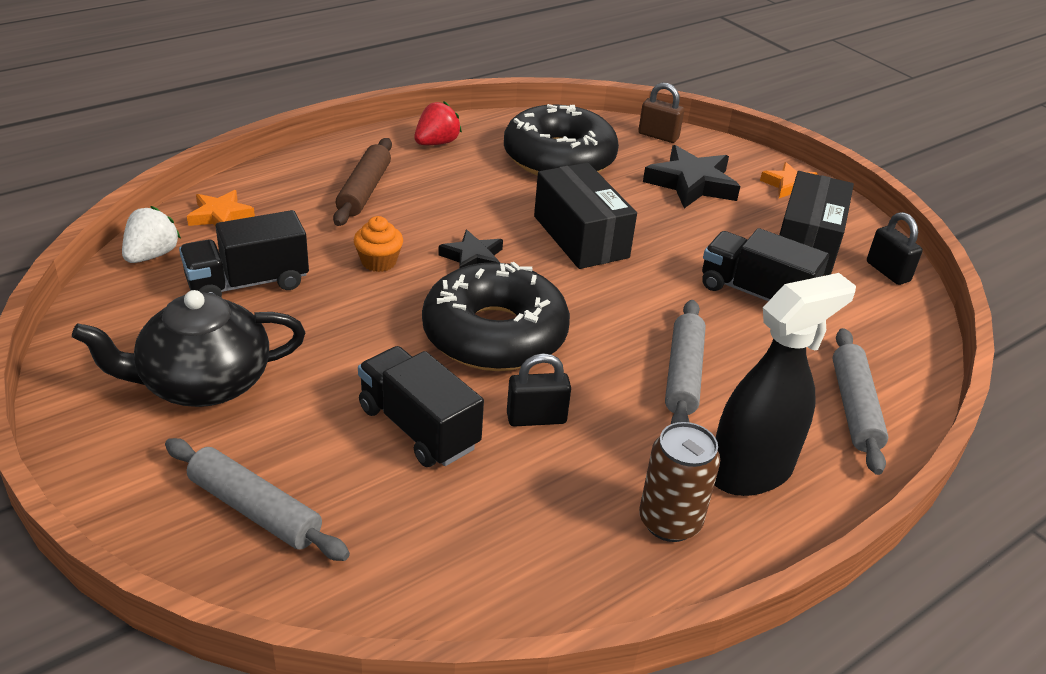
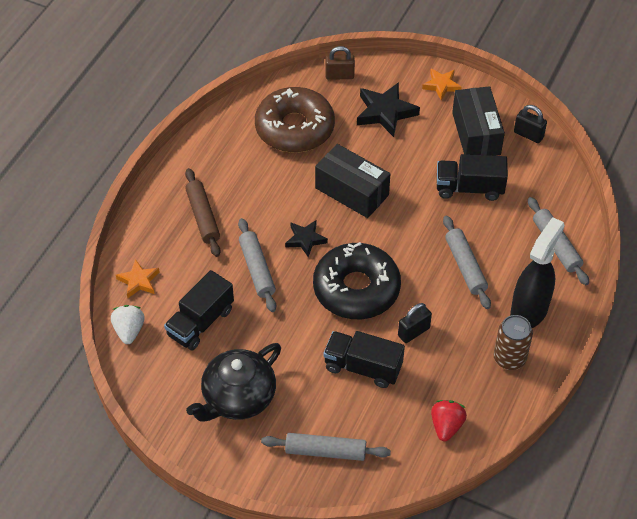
camera: 25 degrees left, 15 degrees up
orange cupcake [354,216,403,272] -> grey rolling pin [238,218,276,312]
red strawberry [414,101,462,145] -> red strawberry moved to [431,400,467,441]
black donut [504,104,619,176] -> brown donut [255,87,335,153]

